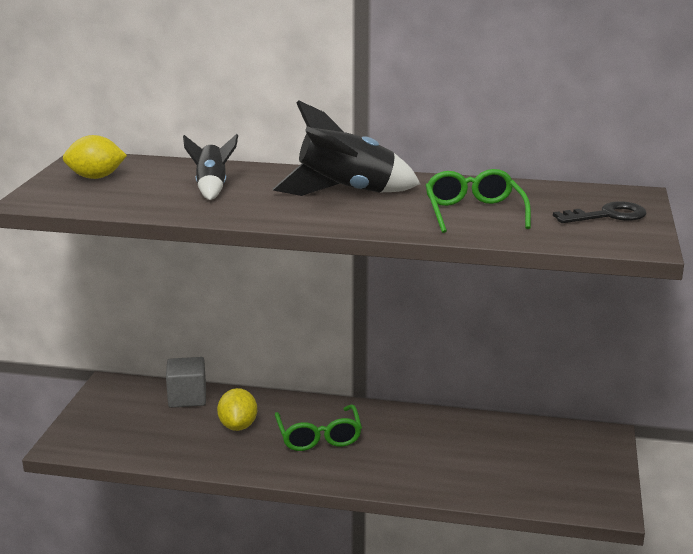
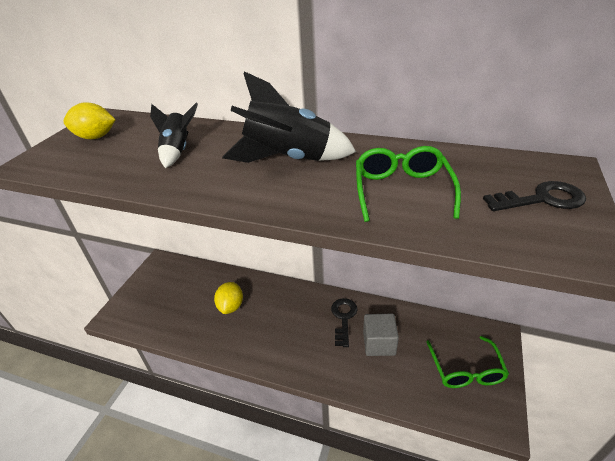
camera: 10 degrees right, 15 degrees up
grey cube [166,357,206,408] -> grey cube moved to [363,314,399,356]
green glasses [275,404,362,451] -> green glasses moved to [426,336,509,388]
none -> black key [331,298,357,347]

